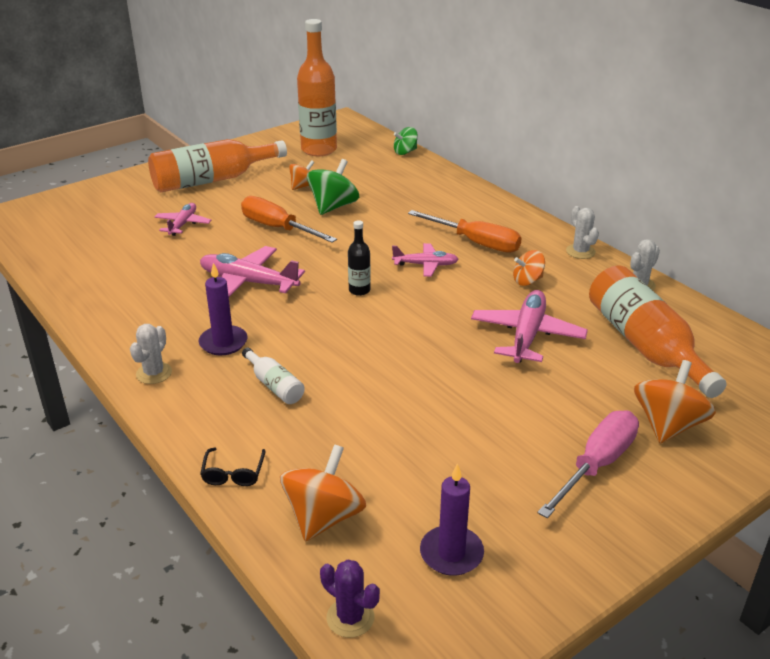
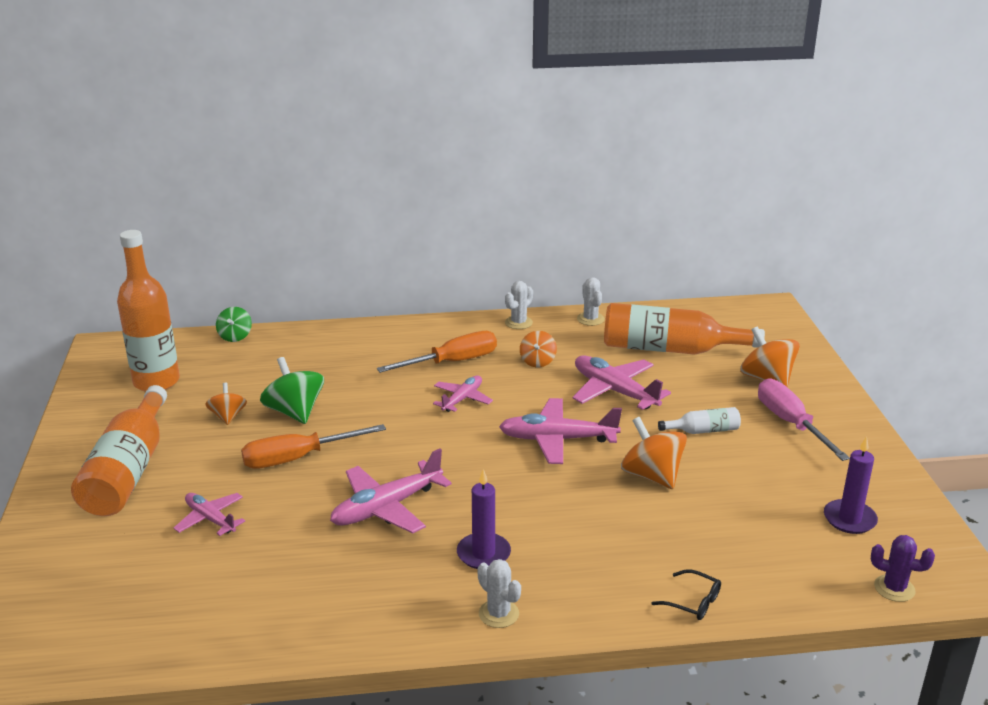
camera: 60 degrees left, 5 degrees down
white bottle [242,347,305,404] -> white bottle moved to [658,407,741,434]
orange spinning top [280,444,366,542] -> orange spinning top moved to [621,417,687,489]
purple cactus [320,559,380,638] -> purple cactus turned 45 degrees clockwise [871,535,935,602]
black bottle [348,220,371,296] -> none
white cactus [566,206,599,259] -> white cactus turned 60 degrees counterclockwise [505,281,533,329]
none -> pink plane [499,398,622,464]

